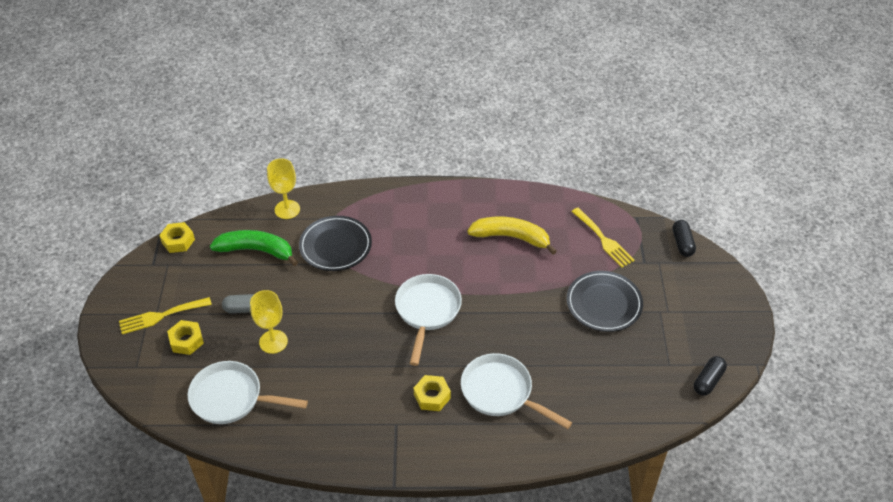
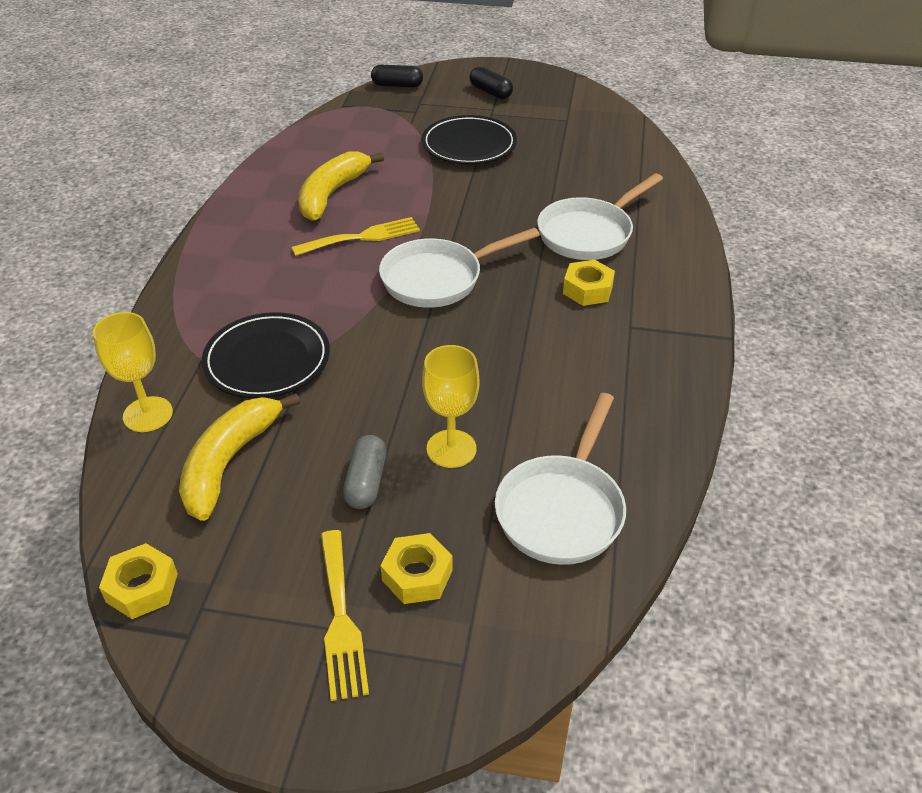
camera: 80 degrees left, 5 degrees down
green banana [210,230,298,266] -> yellow banana [179,393,300,521]
white pan [395,274,462,366] -> white pan turned 45 degrees counterclockwise [379,228,540,308]
yellow fork [571,208,635,267] -> yellow fork moved to [291,217,420,256]
black capsule [694,356,727,396] -> black capsule moved to [470,67,513,99]

